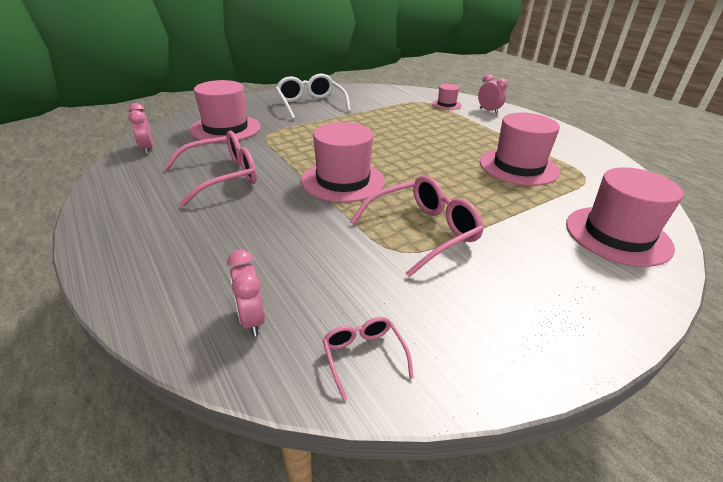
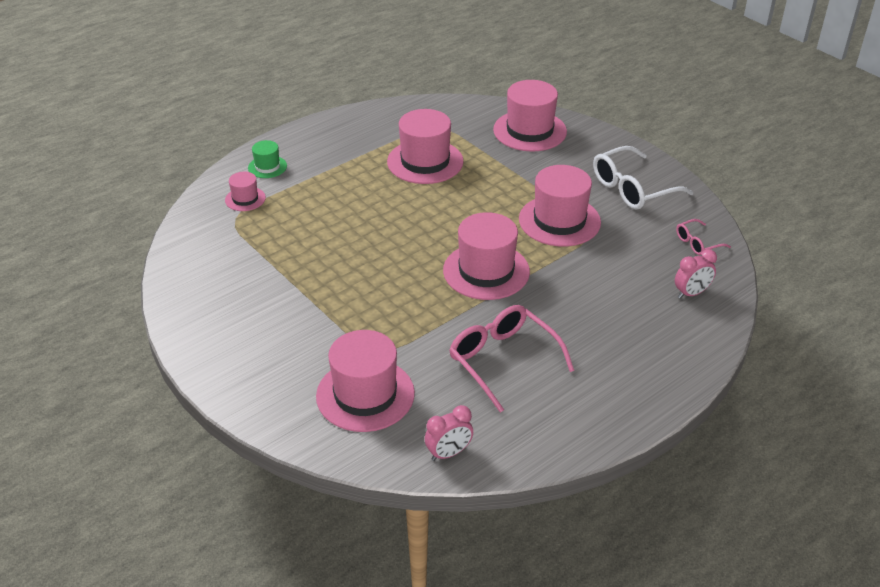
camera: 95 degrees left, 5 degrees up
white glasses [275,74,351,119] -> white glasses moved to [593,146,693,210]
pink glasses [350,176,484,277] -> pink hat [519,165,601,247]
pink clock [478,74,508,114] -> green hat [248,140,287,178]

